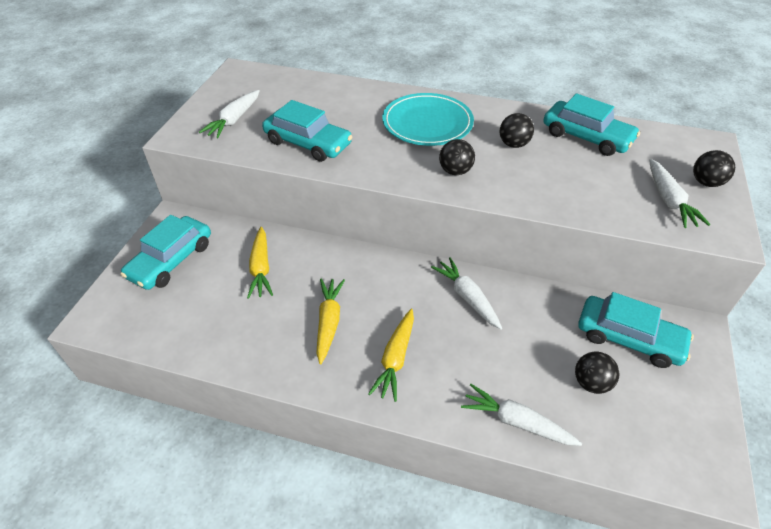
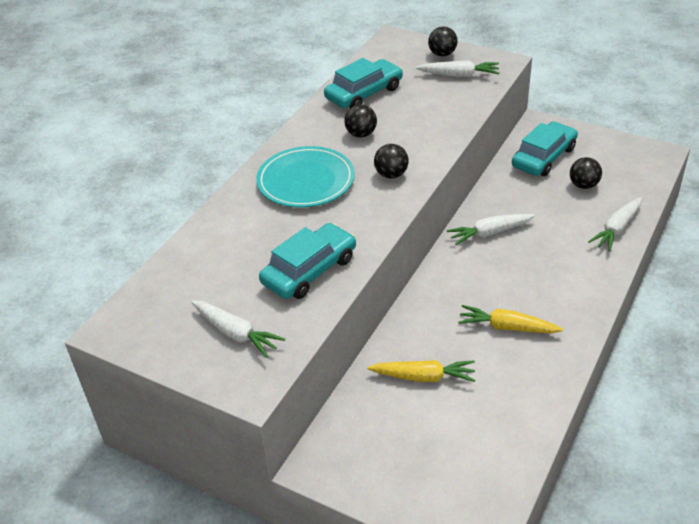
camera: 75 degrees left, 5 degrees down
turquoise car [121,215,211,290] -> none
yellow carrot [368,309,414,402] -> none

